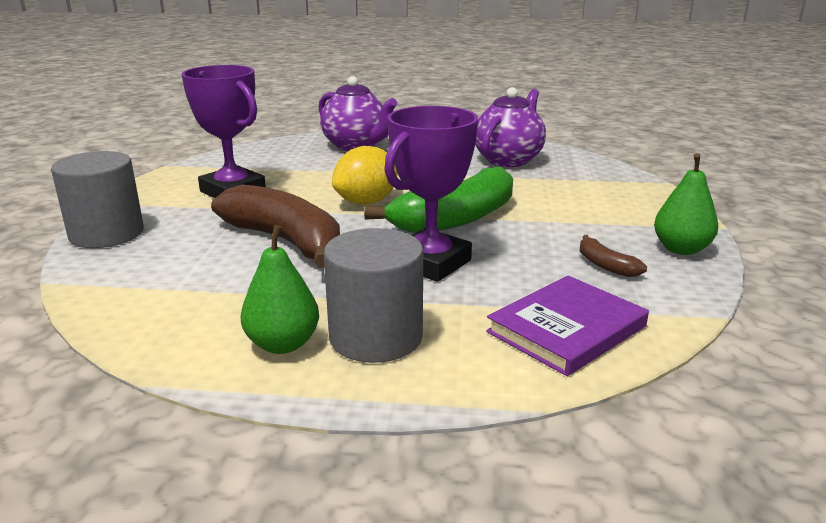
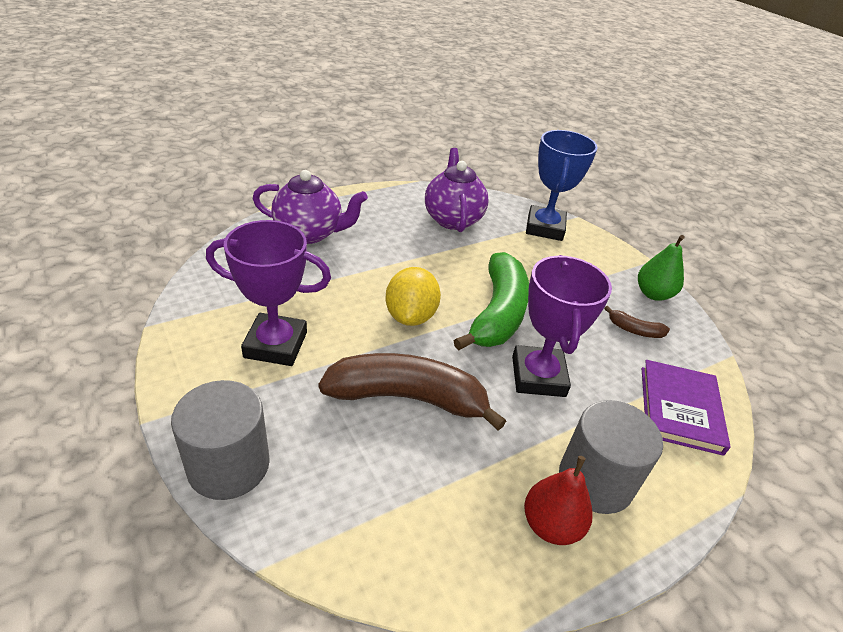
camera: 40 degrees left, 15 degrees up
green pear [241,225,319,354] -> red pear [524,456,593,545]
none -> blue trophy [526,130,598,241]

